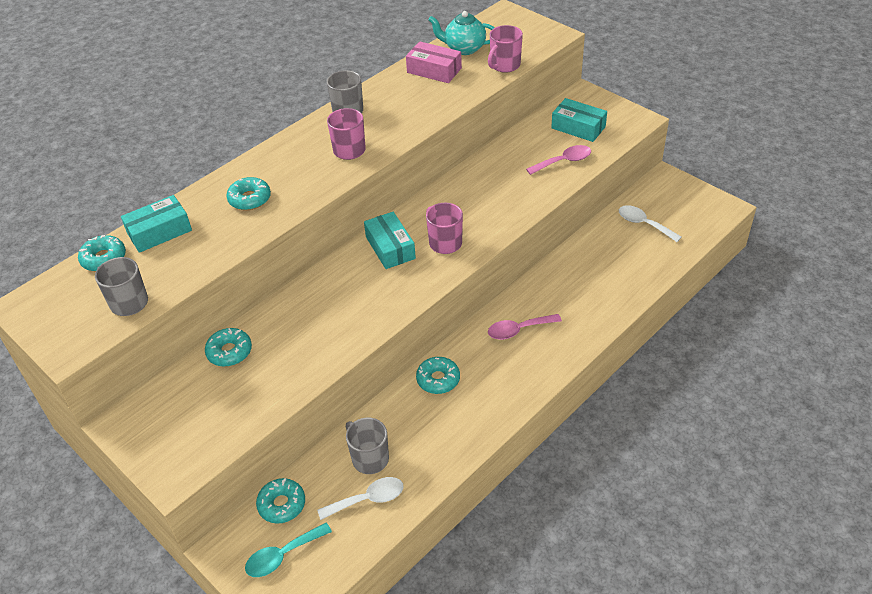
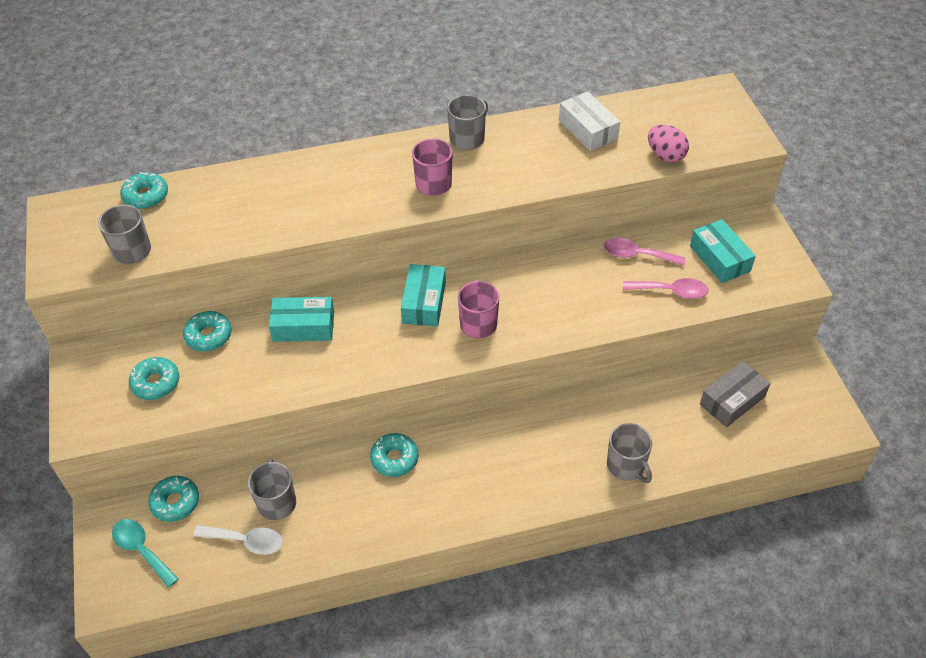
camera: 30 degrees right, 5 degrees up
turquoise box [121,195,192,253] -> turquoise box moved to [269,297,334,342]
turquoise donut [227,177,271,210] -> turquoise donut moved to [129,357,179,400]
turquoise spoon [245,523,332,577] -> turquoise spoon turned 45 degrees clockwise [112,519,179,588]
pink box [406,41,462,83] -> white box [559,91,620,151]
turquoise teapot [428,11,495,55] -> none
pink mug [488,25,523,73] -> pink egg [648,125,689,163]
pink spoon [488,314,562,340] -> pink spoon moved to [604,238,686,266]
white spoon [619,205,682,242] -> grey box [700,361,770,427]
none -> grey mug [607,423,652,483]

